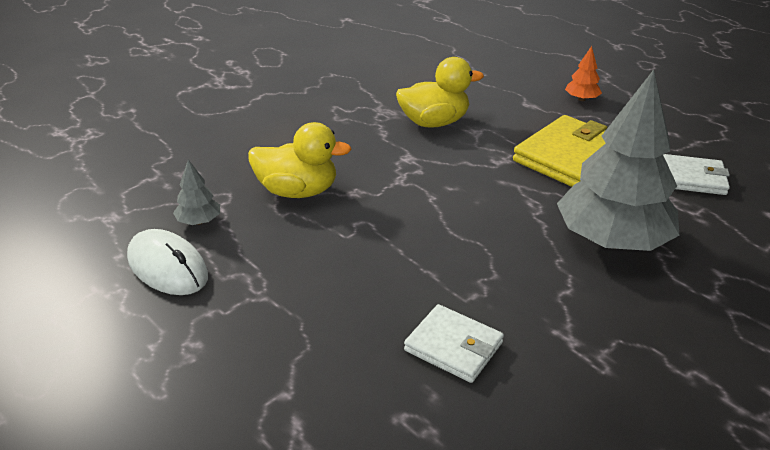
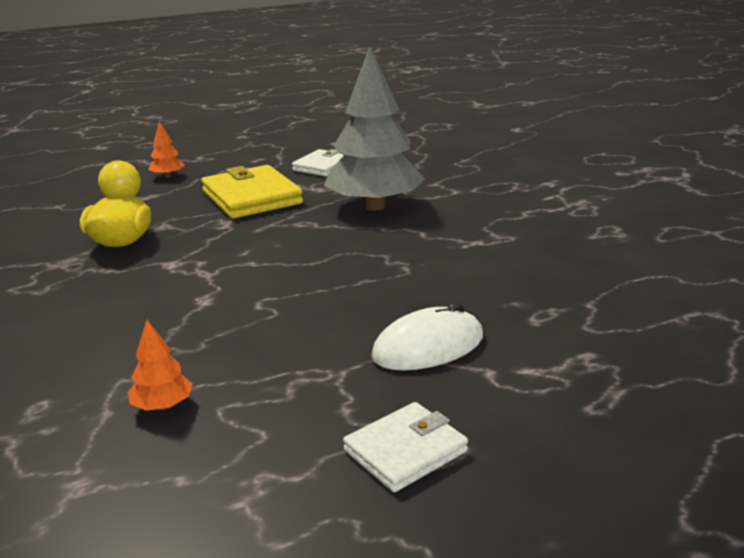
camera: 70 degrees left, 10 degrees down
white mouse [127,229,208,295] -> white mouse moved to [371,303,483,370]
grey tree [173,160,220,225] -> orange tree [128,320,193,411]
yellow duck [248,122,352,198] -> none
white wallet [404,304,504,383] -> white wallet moved to [343,402,468,492]

